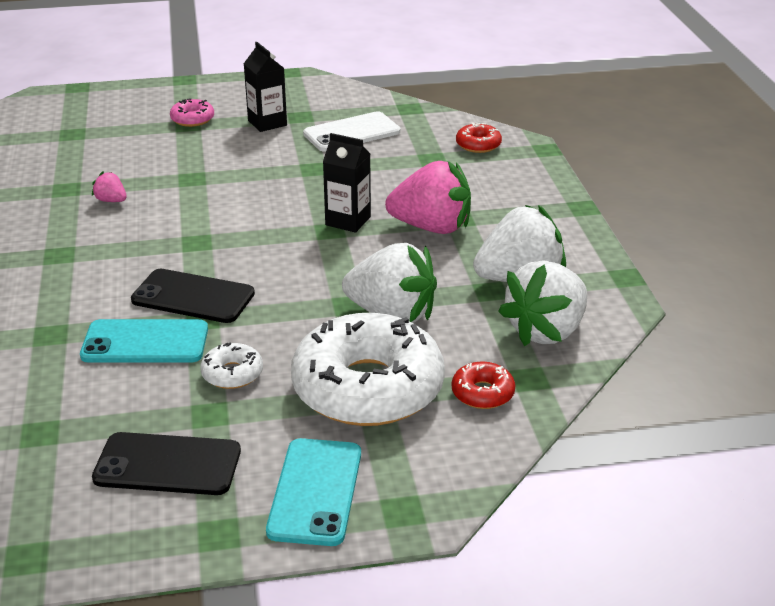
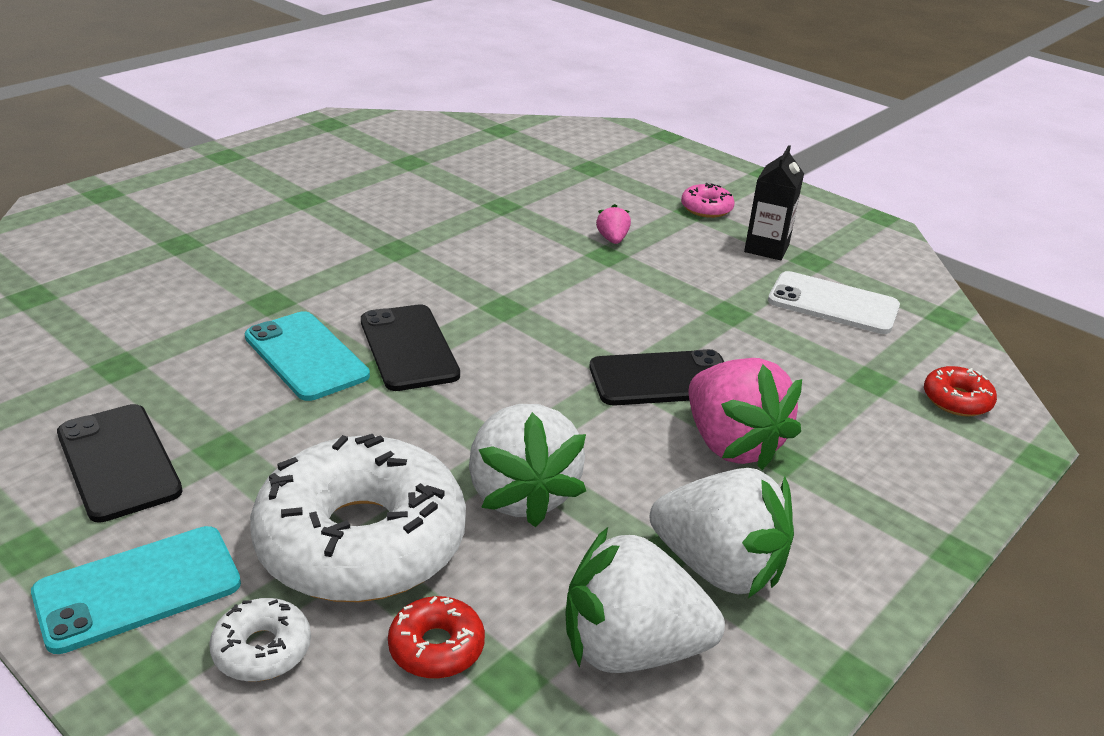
camera: 50 degrees right, 0 degrees up
pink strawberry [92,171,127,202] -> pink strawberry moved to [596,204,631,244]
white donut [200,343,263,389] -> white donut moved to [209,598,311,682]
black carton [323,133,371,233] -> black phone [589,349,724,406]

